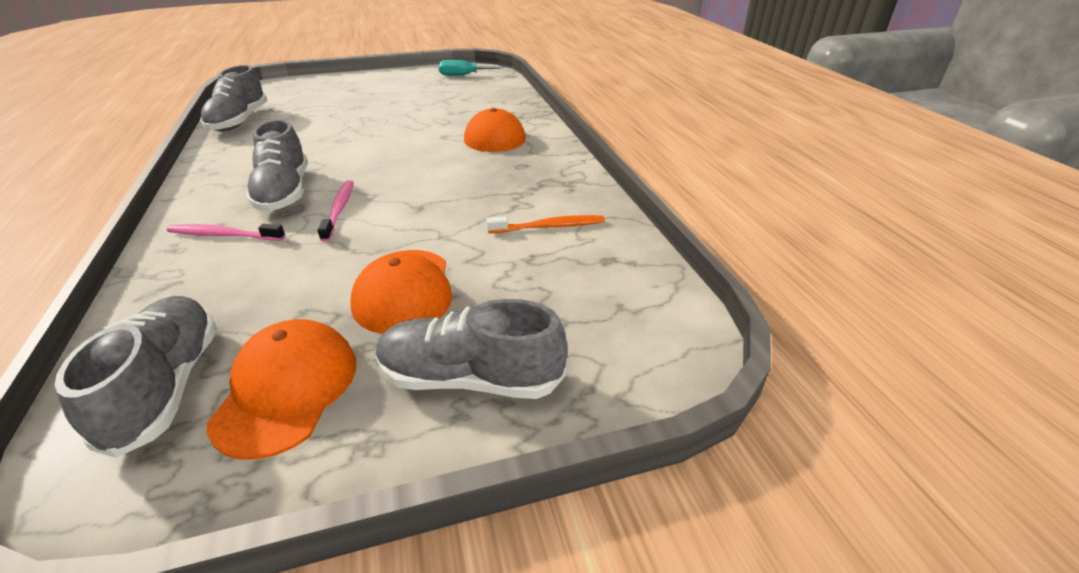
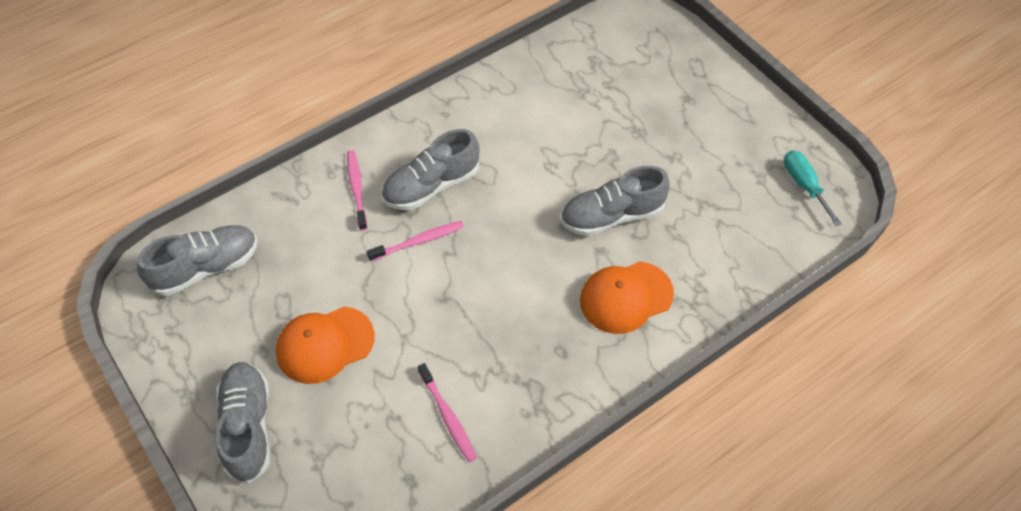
camera: 70 degrees right, 20 degrees up
grey shoe [200,65,268,132] -> grey shoe moved to [560,166,670,236]
orange cap [207,319,356,460] -> none
orange toothbrush [486,215,605,233] -> pink toothbrush [418,363,477,462]

